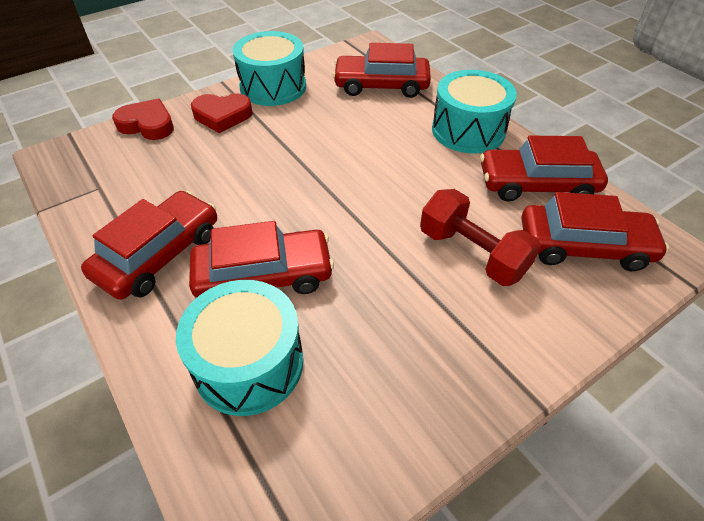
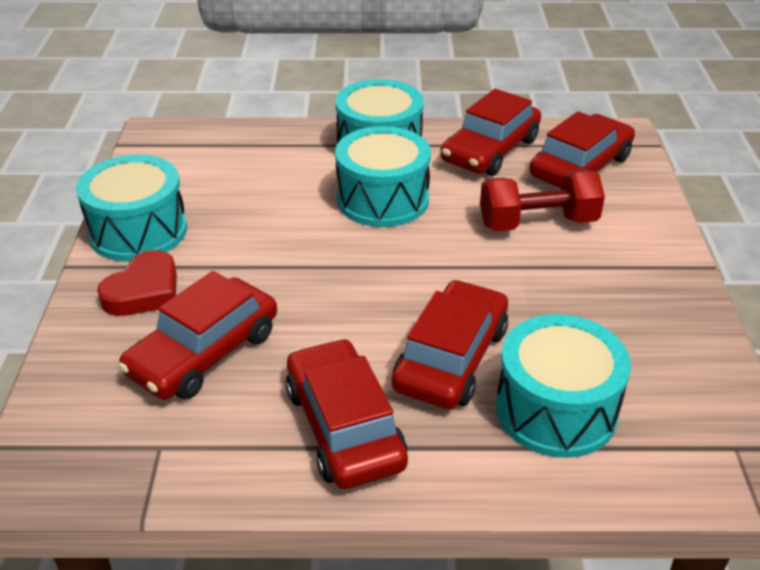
camera: 55 degrees left, 10 degrees down
red heart [112,99,174,140] -> none
red car [333,43,431,98] -> red car moved to [118,271,277,400]
none -> turquoise drum [335,126,431,227]

